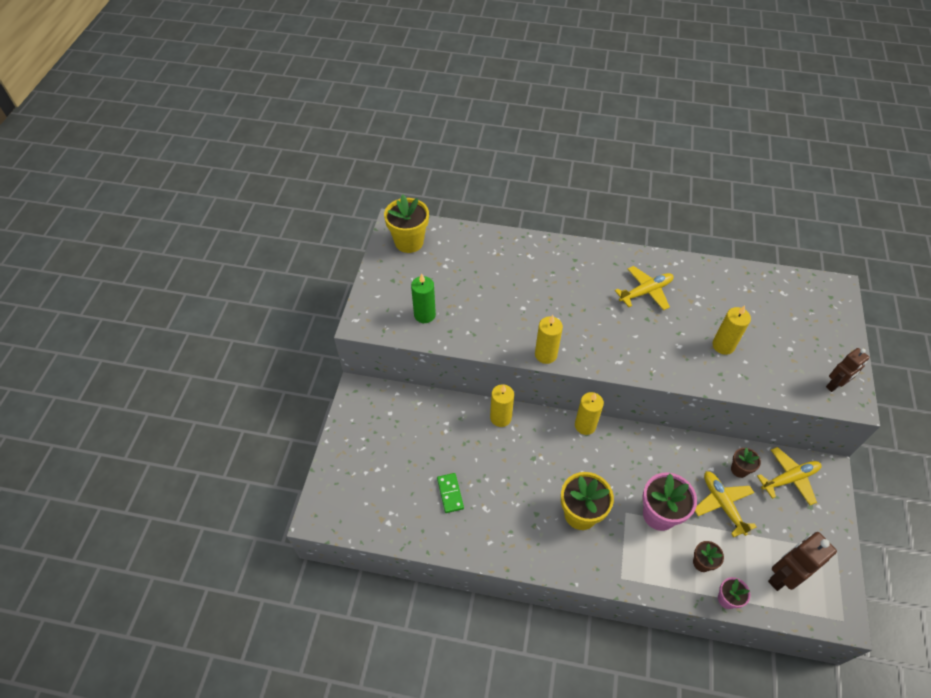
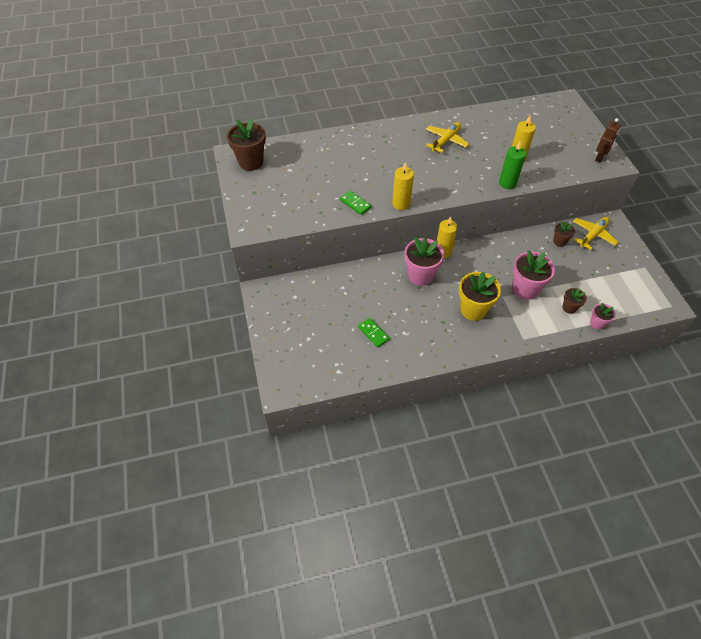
camera: 25 degrees left, 0 degrees up
yellow flower pot [384,194,429,253] -> brown flower pot [227,118,266,171]
green candle [411,274,436,323] -> green candle moved to [499,142,526,189]
yellow candle [490,384,514,427] -> none
yellow plane [695,471,756,537] -> none
brown robot [768,532,837,591] -> none
none -> green domino [340,191,372,215]
none -> pink flower pot [405,237,444,286]

